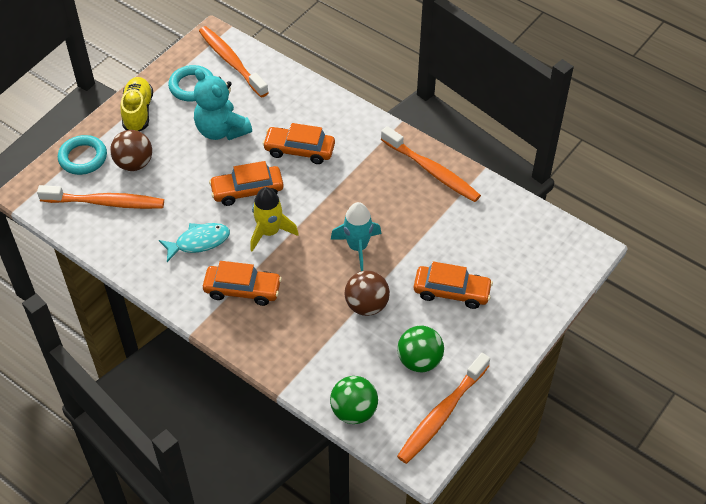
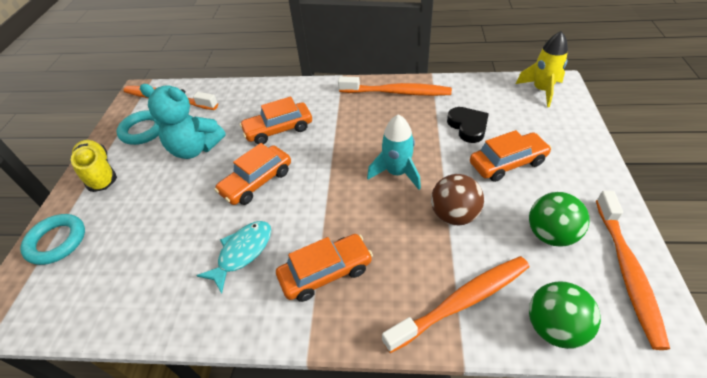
camera: 30 degrees left, 5 degrees down
orange toothbrush [37,185,164,209] -> orange toothbrush moved to [382,256,529,353]
brown ball [110,130,152,171] -> none
yellow rocket [250,187,299,252] -> yellow rocket moved to [516,31,568,107]
none -> black heart [447,107,489,143]

